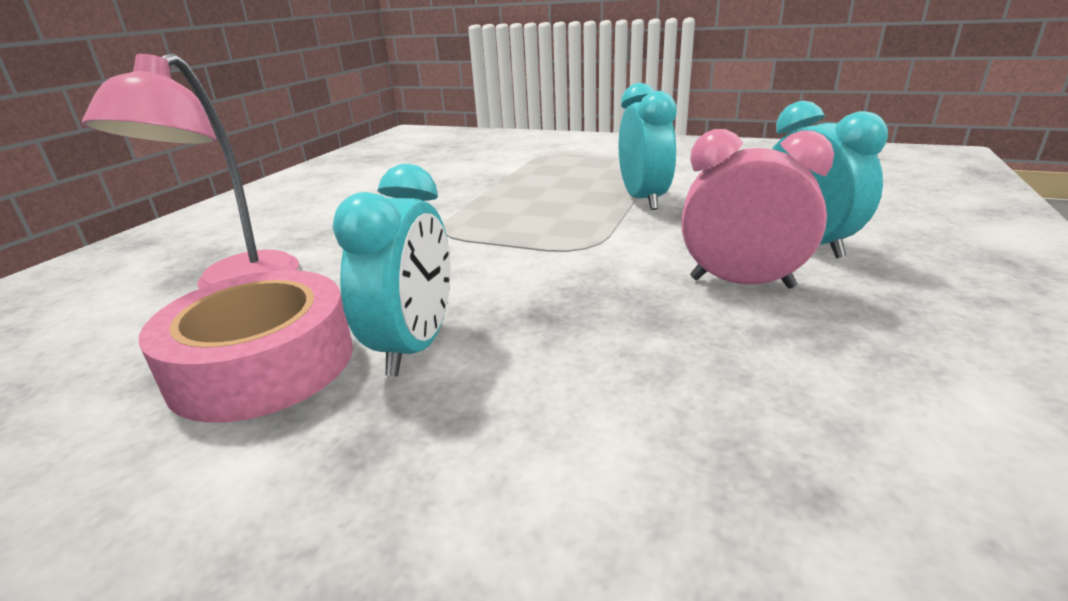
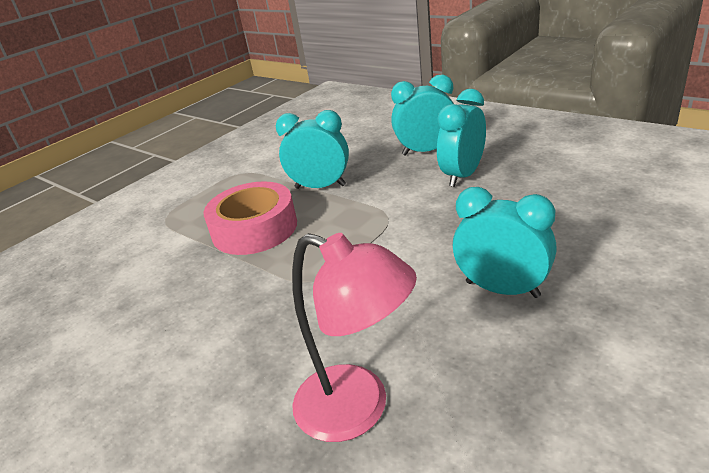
camera: 70 degrees left, 5 degrees up
pink tape [139,270,353,423] -> pink tape moved to [204,181,297,255]
pink clock [681,129,834,289] -> turquoise clock [437,89,486,187]

